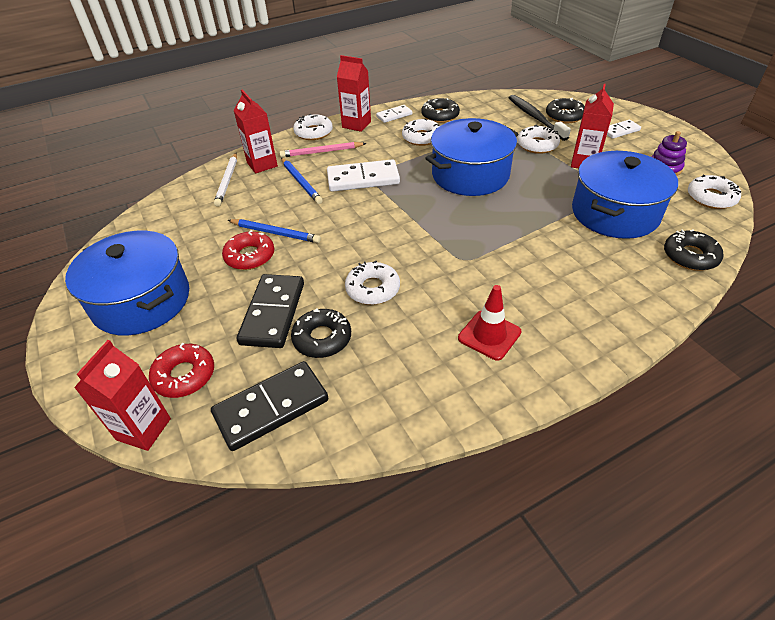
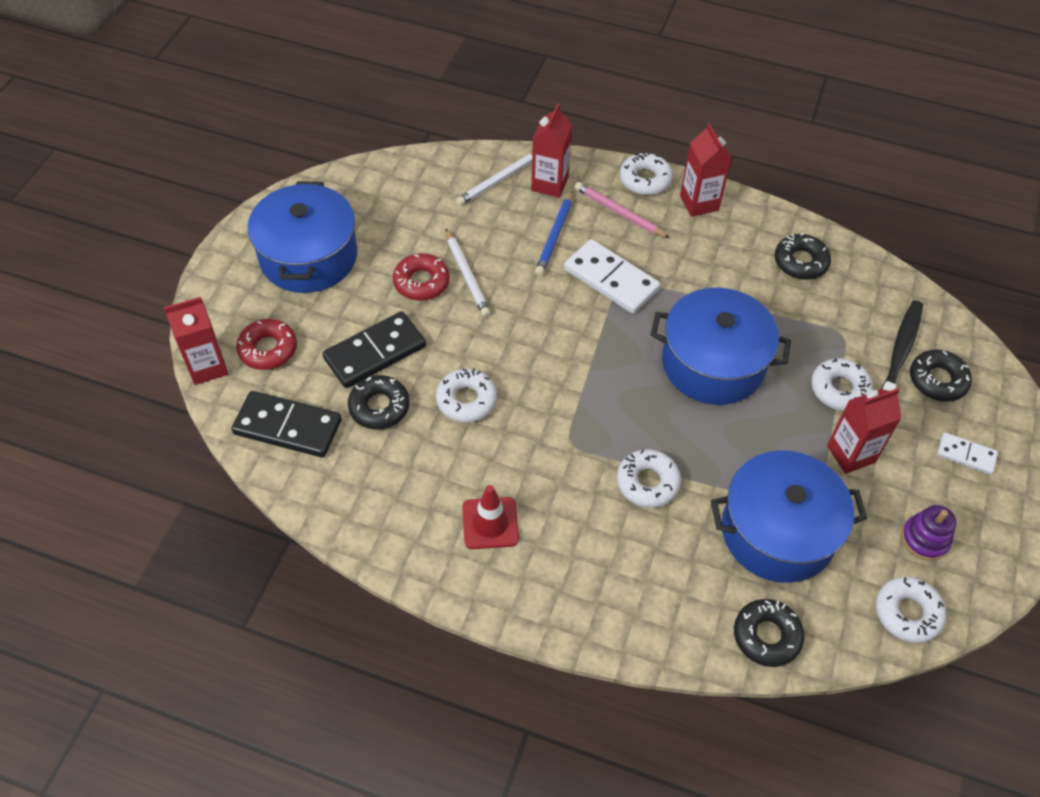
camera: 45 degrees right, 10 degrees up
blue pencil [228,219,321,243] -> white pencil [446,229,490,317]
white domino [376,105,412,123] -> none
white donut [402,118,440,146] -> white donut moved to [617,449,681,508]

